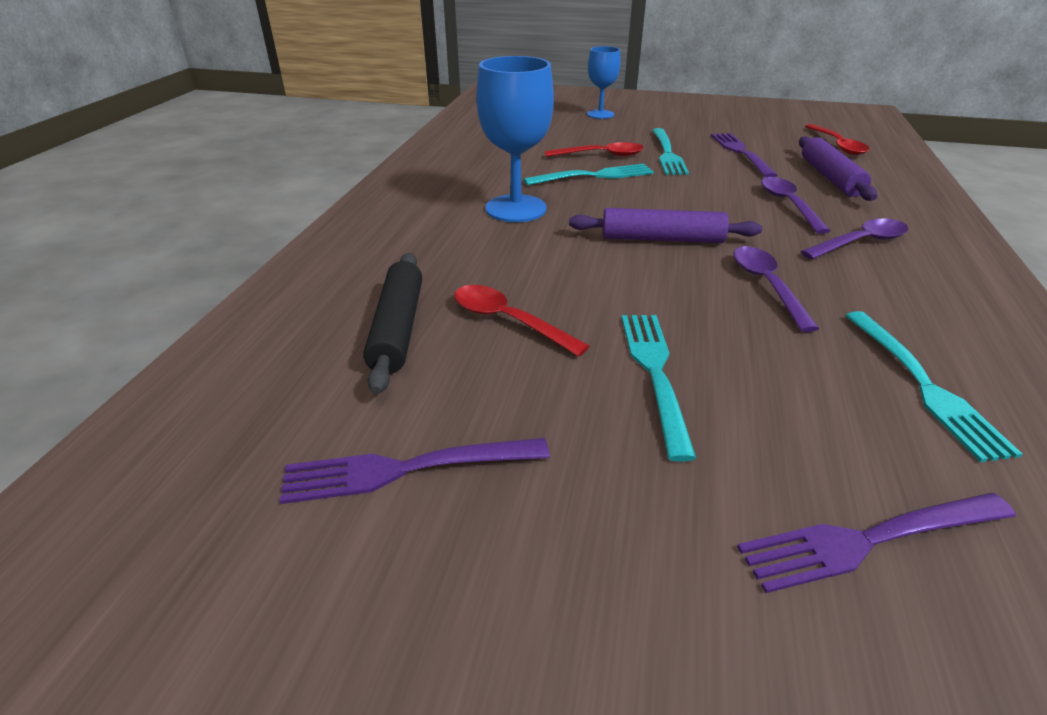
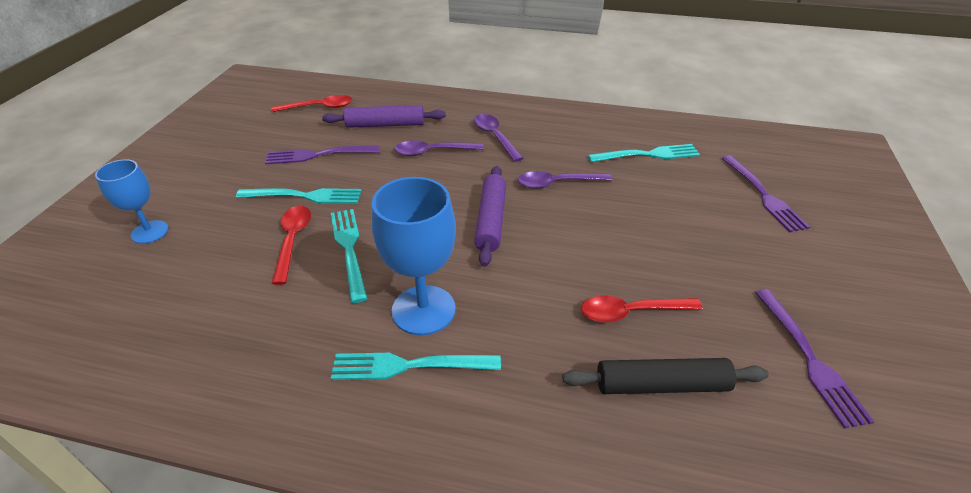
camera: 90 degrees left, 5 degrees up
red spoon [454,285,589,357] -> red spoon turned 45 degrees clockwise [581,295,703,323]
turquoise fork [622,315,696,462] -> turquoise fork moved to [331,353,501,380]

